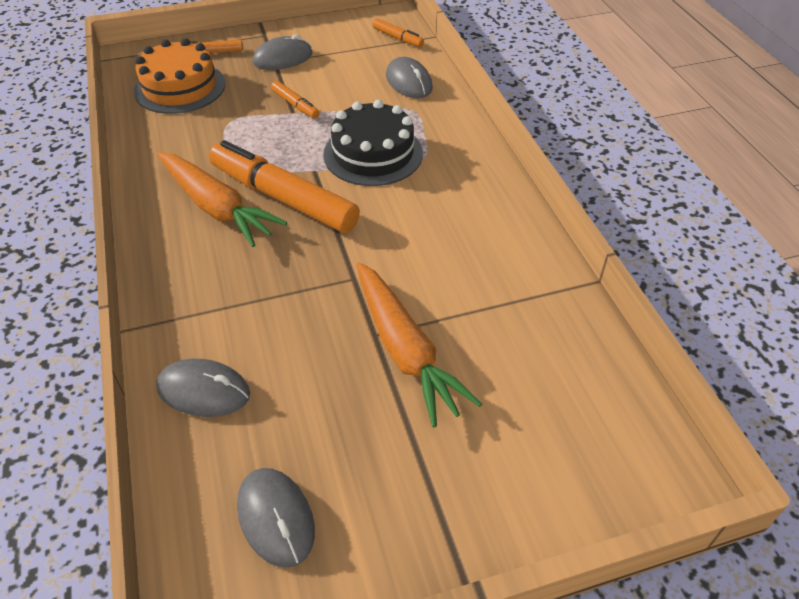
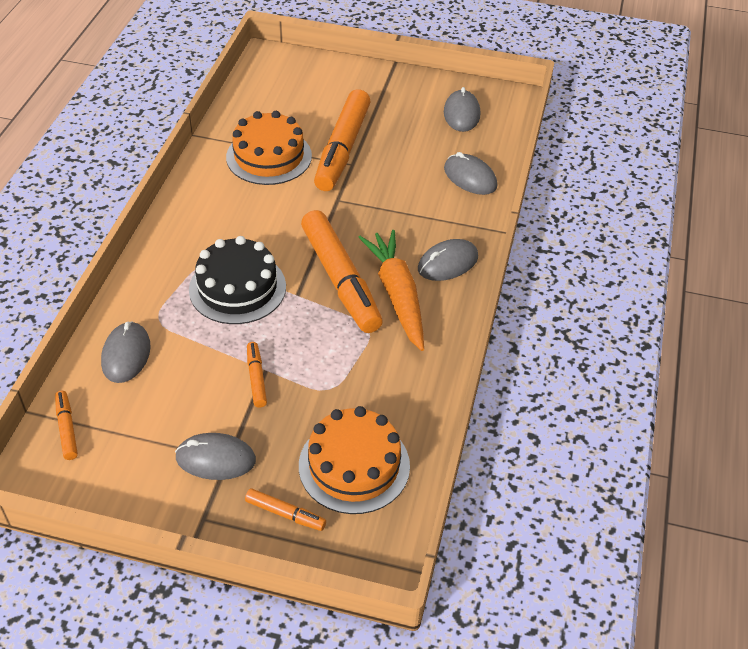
camera: 150 degrees left, 0 degrees up
orange carrot [356,262,482,427] -> orange marker [314,89,371,191]
none -> orange cake [226,111,312,185]
none -> grey mouse [418,239,478,281]

